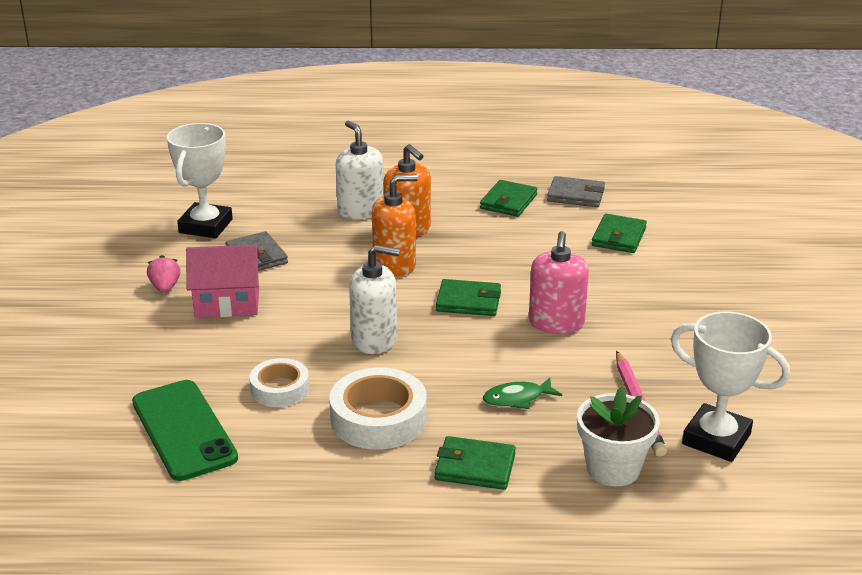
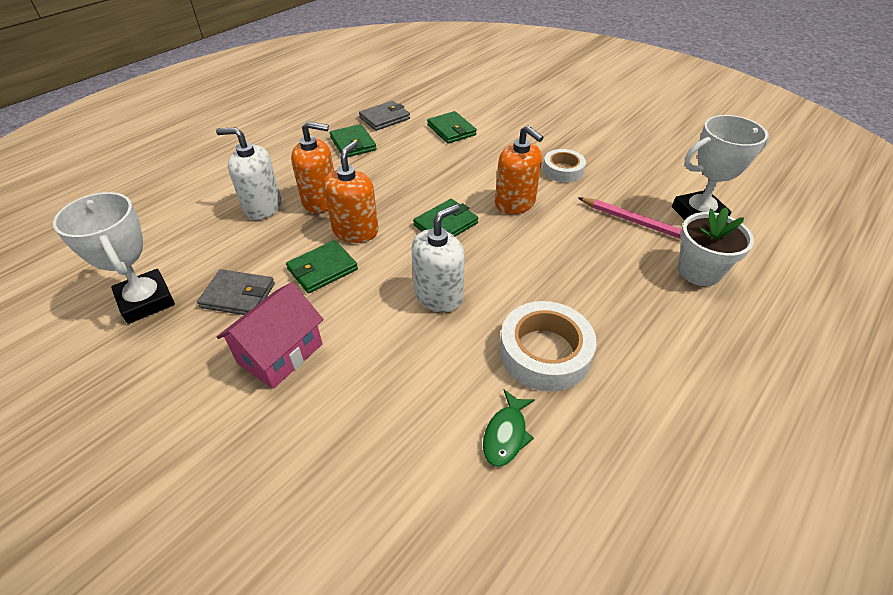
camera: 50 degrees left, 15 degrees up
green phone [132,380,238,481] -> none
pink strawberry [147,255,181,293] -> none
white tape [249,358,310,407] -> white tape moved to [543,149,586,182]
green wallet [435,436,516,490] -> green wallet moved to [286,240,358,294]
green fish [483,377,562,409] -> green fish moved to [483,390,535,467]
pink soap dispenser [529,231,589,334] -> orange soap dispenser [495,125,544,214]

